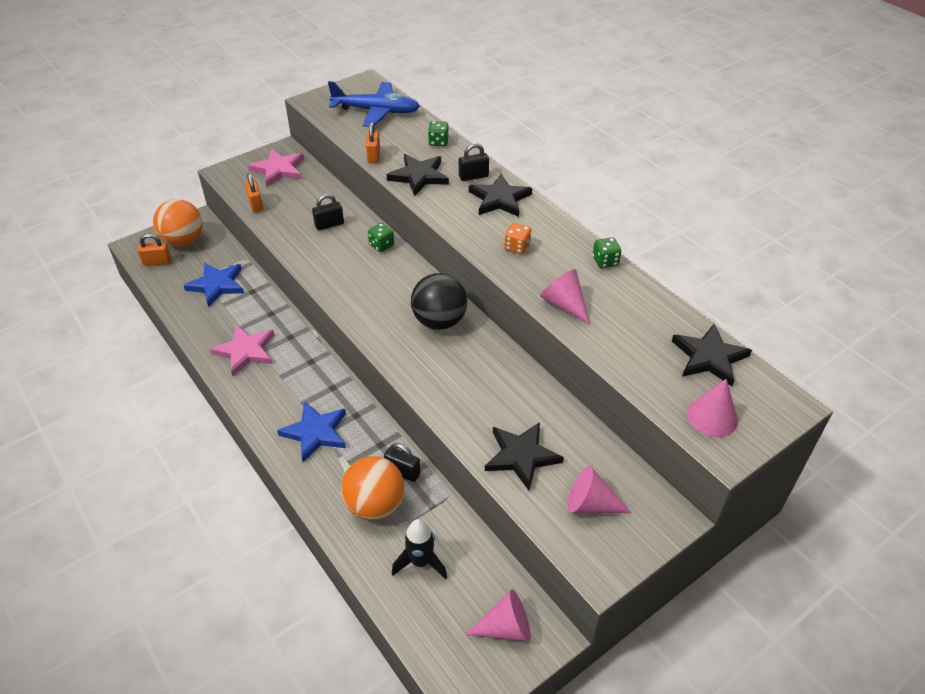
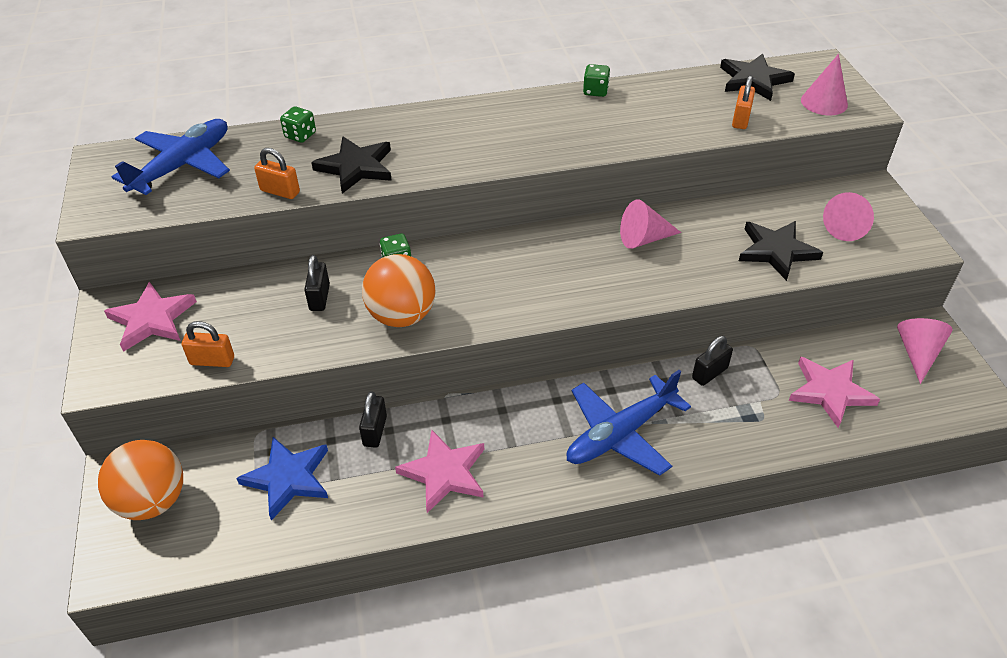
camera: 65 degrees left, 0 degrees up
orange padlock [137,234,171,266] -> orange padlock moved to [732,75,755,129]
blue star [277,401,346,462] -> blue plane [567,370,691,476]
orange ball [341,456,405,521] -> orange ball moved to [362,254,436,327]
black rocket [392,519,447,579] -> pink star [789,357,880,428]
black ball [411,273,467,330] -> none
black padlock [459,143,489,181] -> black padlock moved to [359,391,387,448]
black star [469,174,532,217] -> none
orange dice [504,223,531,254] -> none
pink cone [540,269,590,325] -> pink cone moved to [620,200,681,249]

